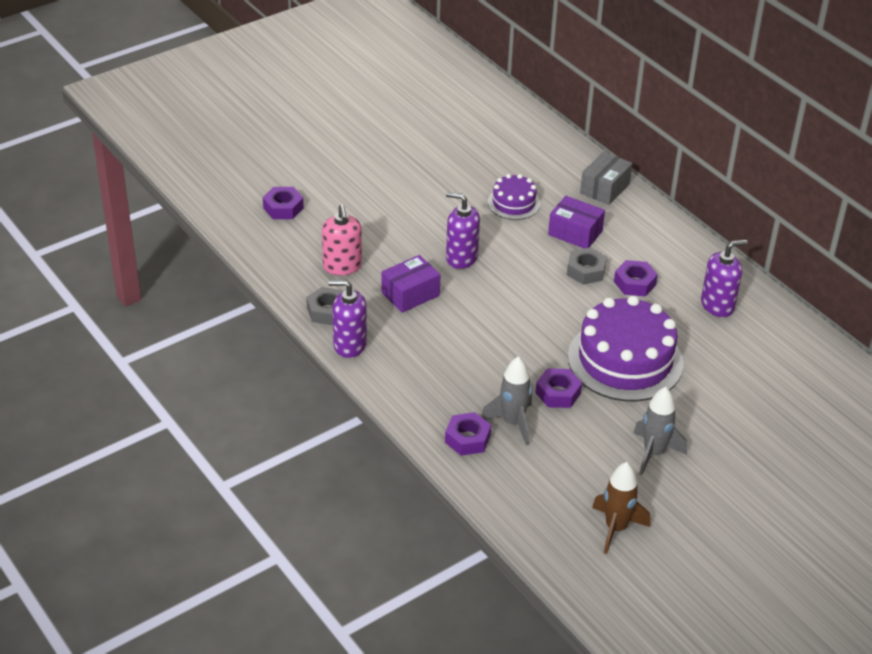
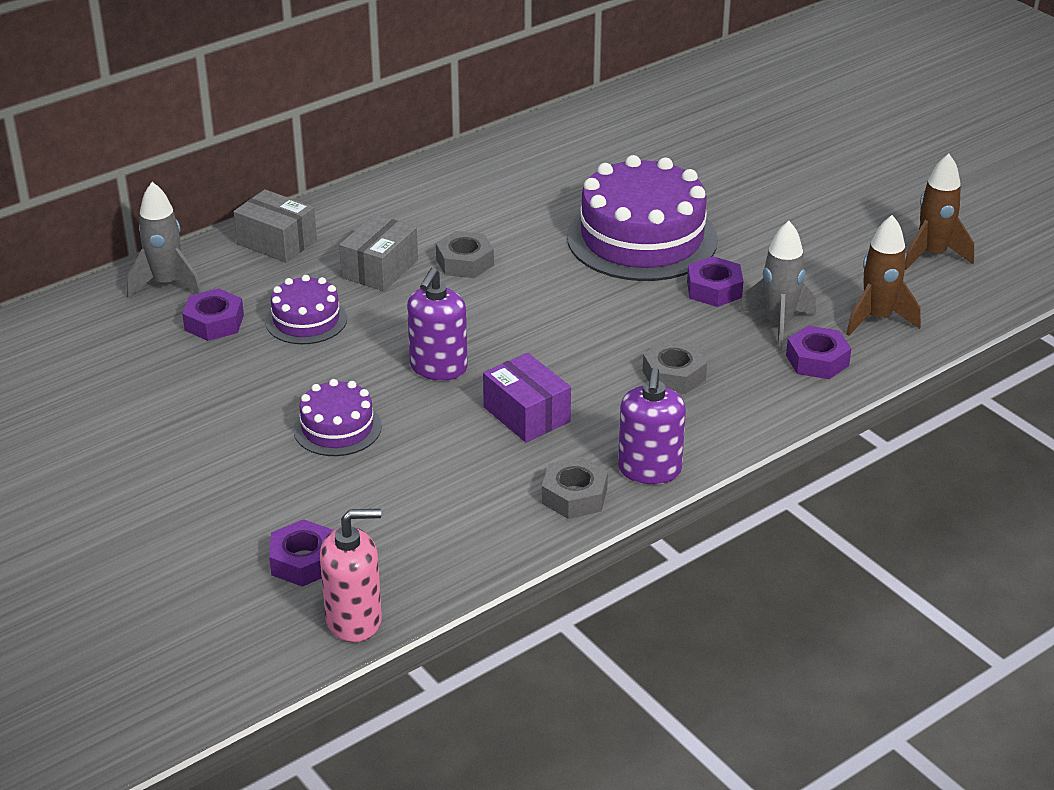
camera: 90 degrees left, 5 degrees down
pink soap dispenser [322,205,362,275] -> pink soap dispenser moved to [320,509,382,642]
purple box [548,196,605,249] -> grey box [339,214,418,291]
purple nut [614,260,658,296] -> purple nut moved to [182,288,244,341]
grey rocket [633,387,687,475] -> grey rocket moved to [127,182,202,298]
purple soap dispenser [701,239,748,317] -> none
none -> purple cake [293,379,382,456]
none -> grey nut [643,340,707,394]
none -> brown rocket [846,215,921,336]

